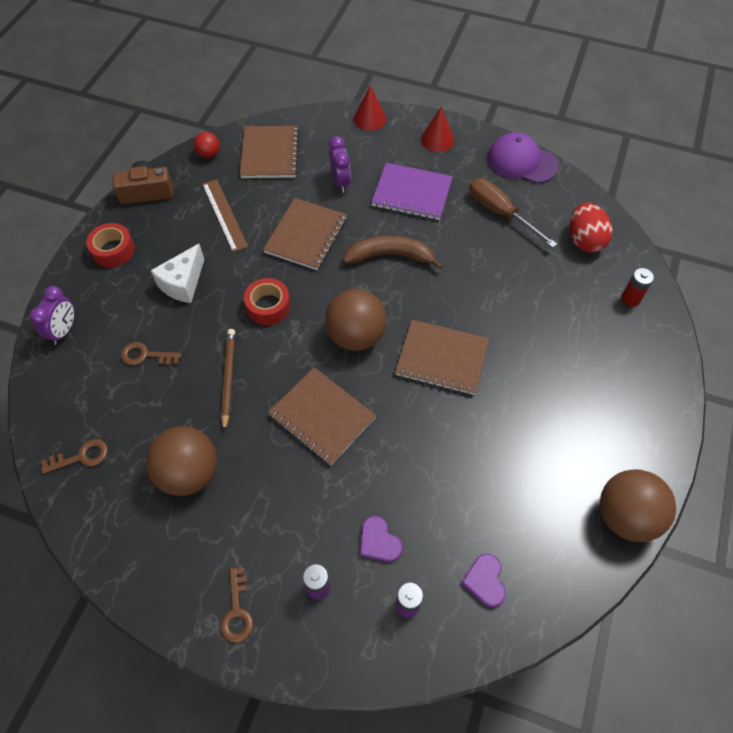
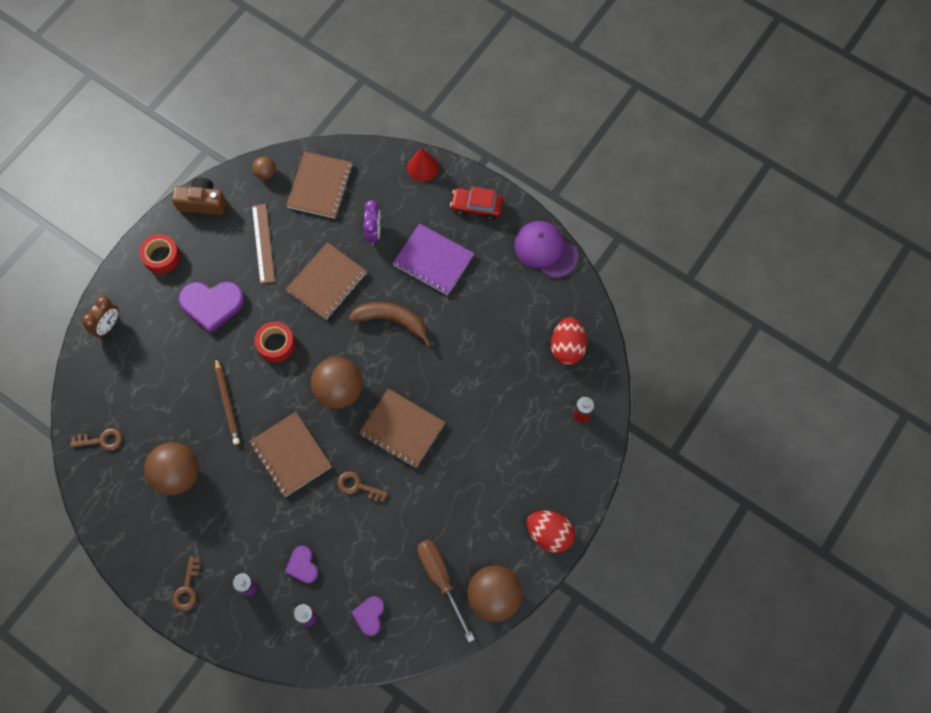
camera: 15 degrees right, 10 degrees up
purple clock [30,286,75,345] -> brown clock [82,296,119,337]
brown key [121,342,181,365] -> brown key moved to [337,471,388,502]
white cheese [150,244,204,303] -> purple heart [178,282,245,333]
red ball [194,132,220,158] -> brown ball [252,156,276,180]
brown pencil [221,329,235,432] -> brown pencil turned 150 degrees clockwise [215,358,240,444]
red cone [421,106,454,152] -> red car [450,187,503,220]
brown screwdriver [469,178,557,248] -> brown screwdriver moved to [417,540,475,642]
none -> red egg [527,511,575,552]

